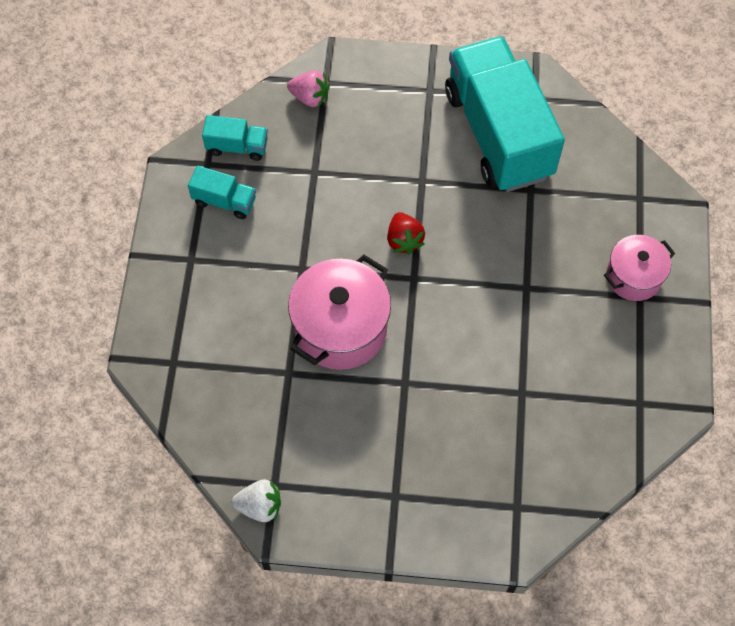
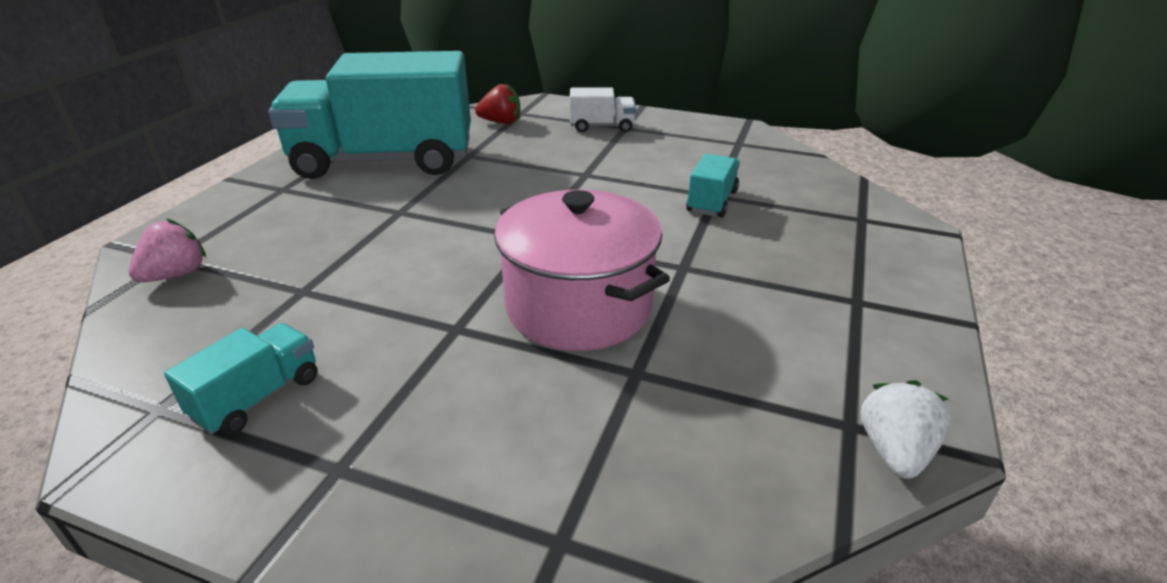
camera: 75 degrees left, 30 degrees down
turquoise truck [202,115,268,161] -> turquoise truck moved to [686,154,740,217]
red strawberry [387,212,425,254] -> red strawberry moved to [475,83,520,124]
pink pot [604,235,675,301] -> white truck [570,87,636,132]

